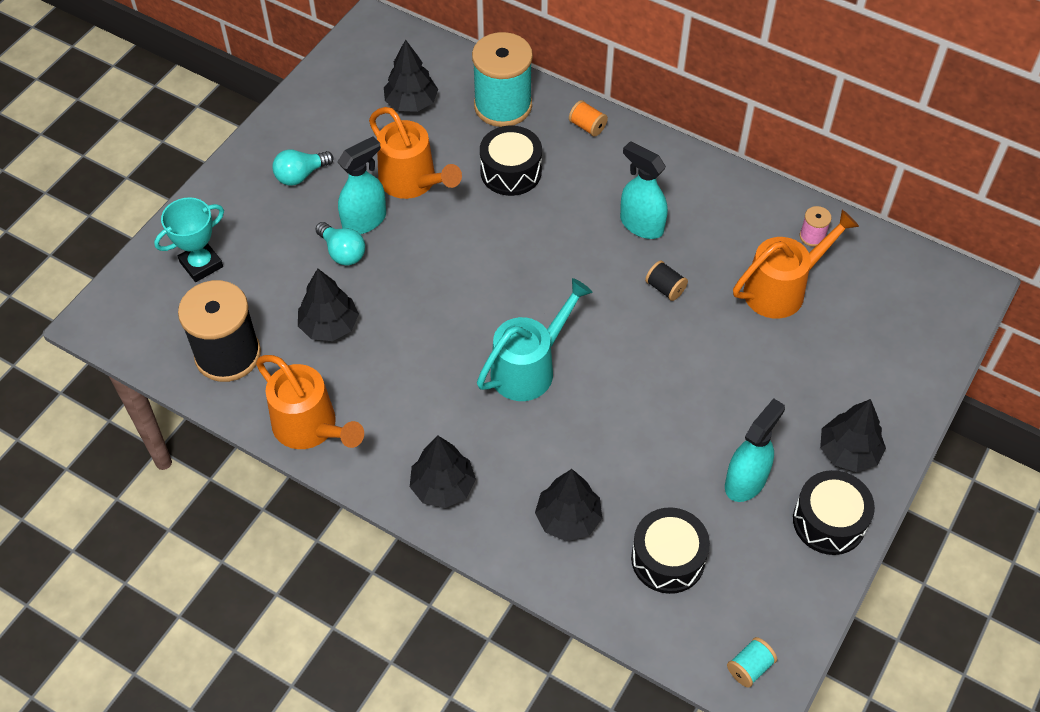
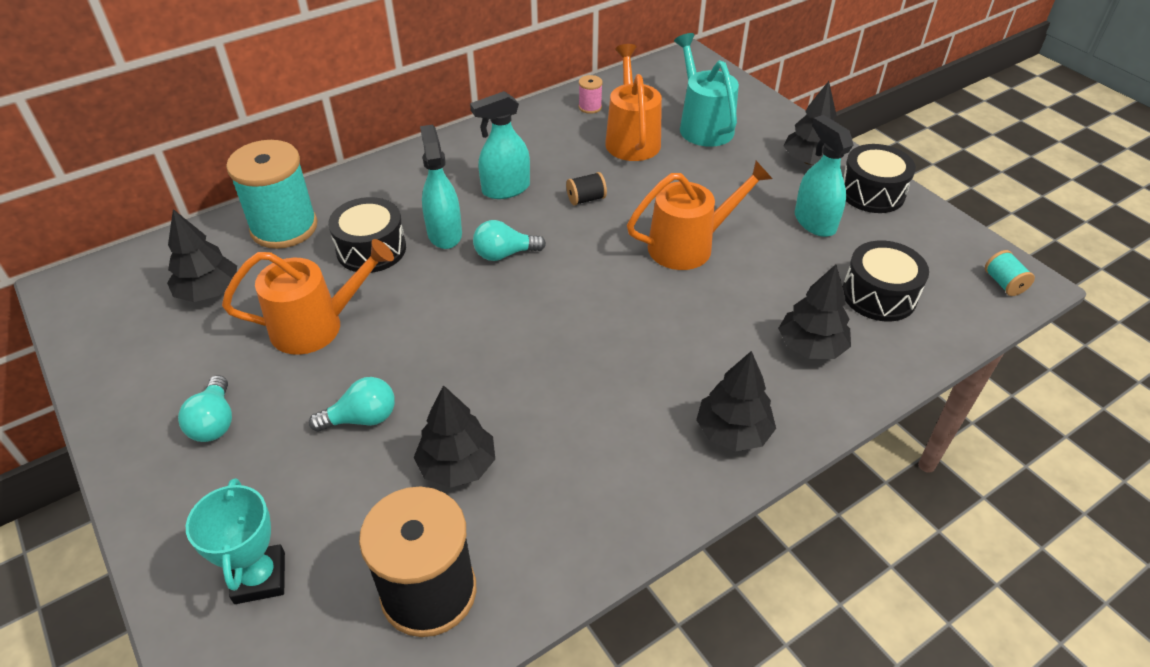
camera: 65 degrees left, 10 degrees down
orange watering can [256,355,364,449] -> orange watering can moved to [627,161,773,270]
turquoise spray bottle [337,136,386,234] -> turquoise spray bottle moved to [420,125,462,249]
turquoise watering can [477,278,593,401] -> turquoise watering can moved to [674,33,739,147]
orange spool [569,100,608,137] -> none
none -> turquoise light bulb [473,220,546,261]

